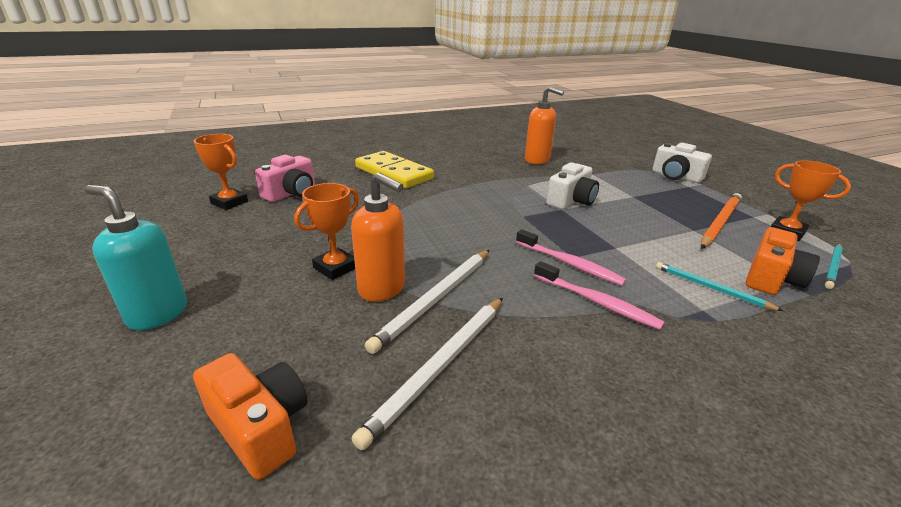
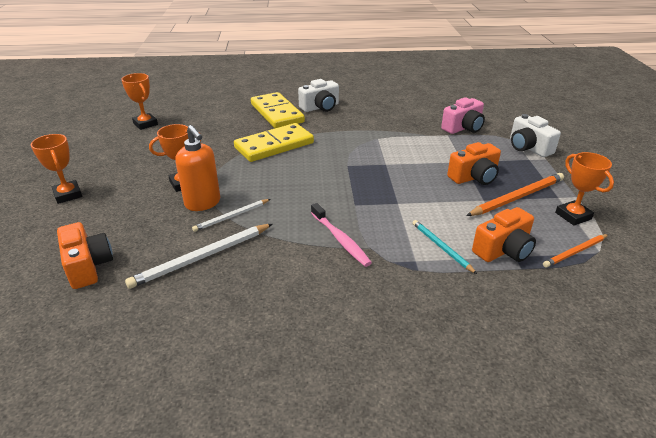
camera: 20 degrees right, 5 degrees up
turquoise soap dispenser [85,185,187,331] -> orange trophy [31,134,82,204]
pink camera [255,155,315,202] -> pink camera moved to [441,97,485,134]
white pencil [365,250,489,354] -> white pencil [192,199,270,232], size x0.61
pink toothbrush [516,229,627,286] -> none
orange soap dispenser [525,86,564,164] -> none
white camera [546,162,599,209] -> white camera moved to [298,79,339,112]
turquoise pencil [825,244,843,289] -> orange pencil [543,234,609,268]
none -> yellow domino [234,123,314,162]
none -> orange camera [447,142,501,185]

